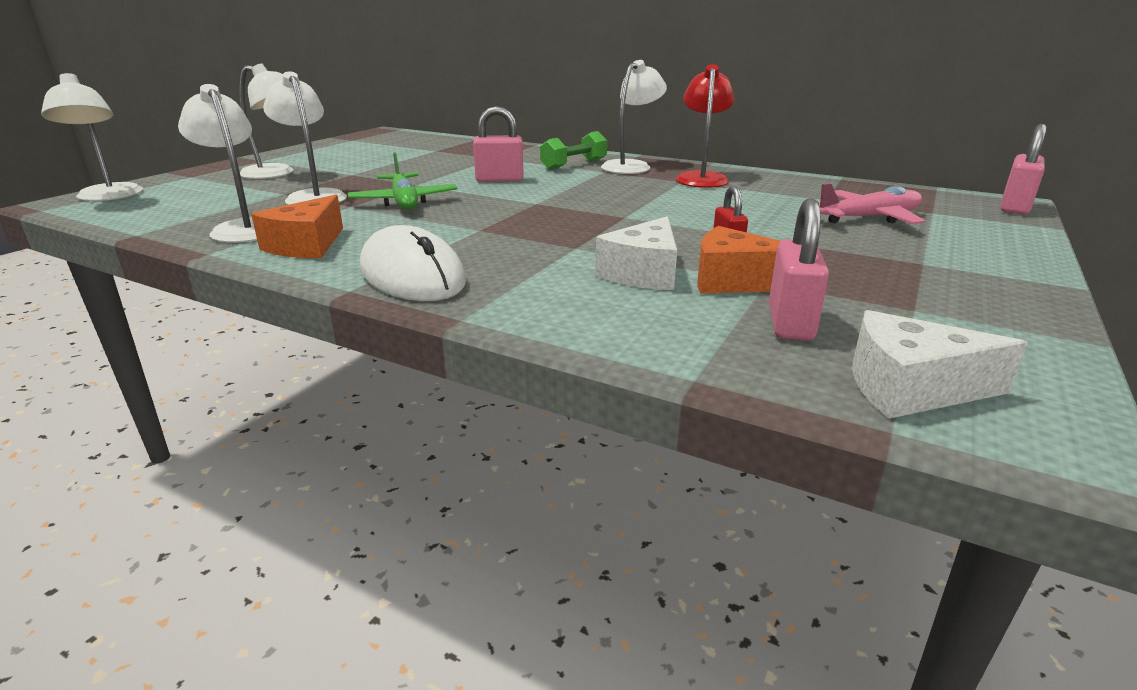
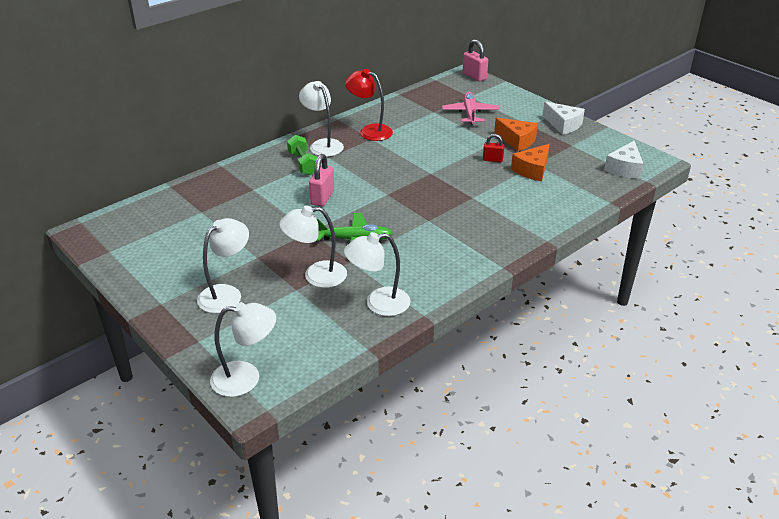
camera: 70 degrees left, 10 degrees up
orange cheese [251,195,343,258] -> orange cheese moved to [494,118,538,151]
white mouse [360,225,466,301] -> none
white cheese [595,216,677,290] -> white cheese moved to [543,101,585,135]
pink padlock [769,198,829,341] -> none

